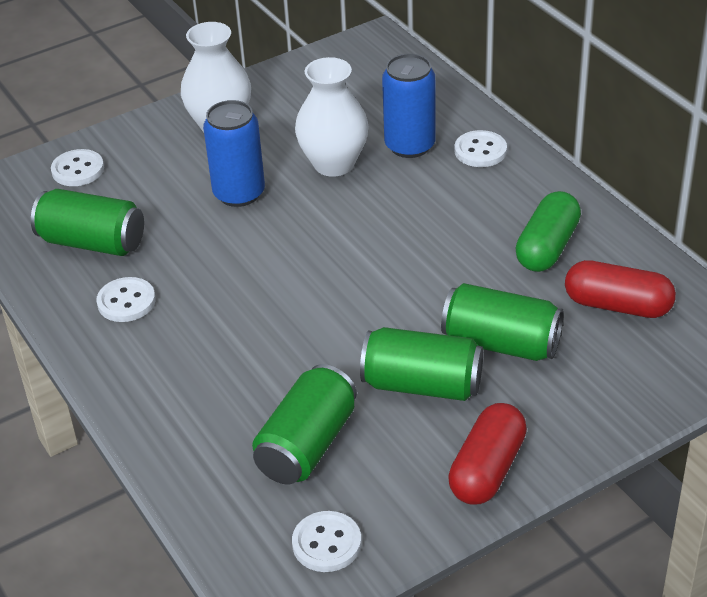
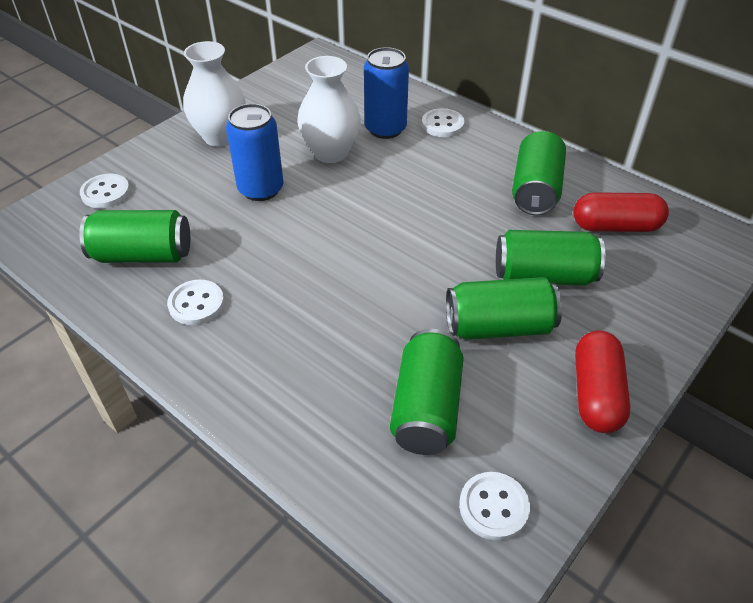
camera: 20 degrees left, 5 degrees up
green capsule [515,191,581,272] -> green can [512,131,566,215]

